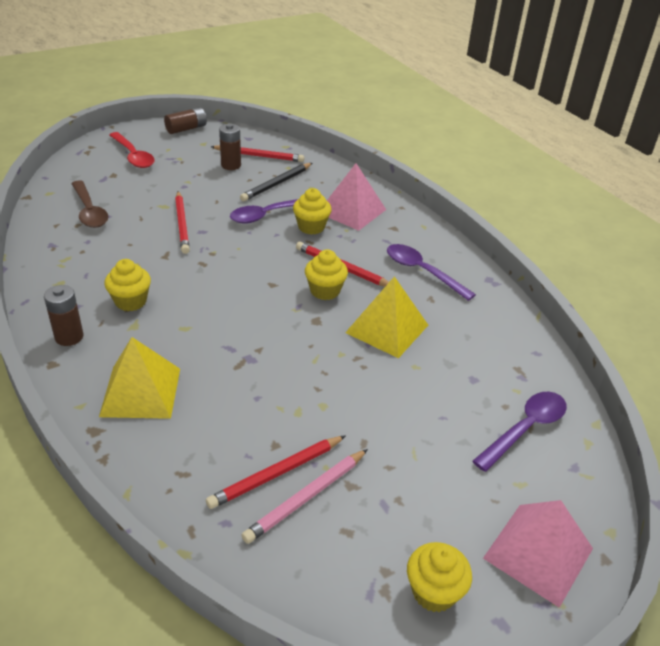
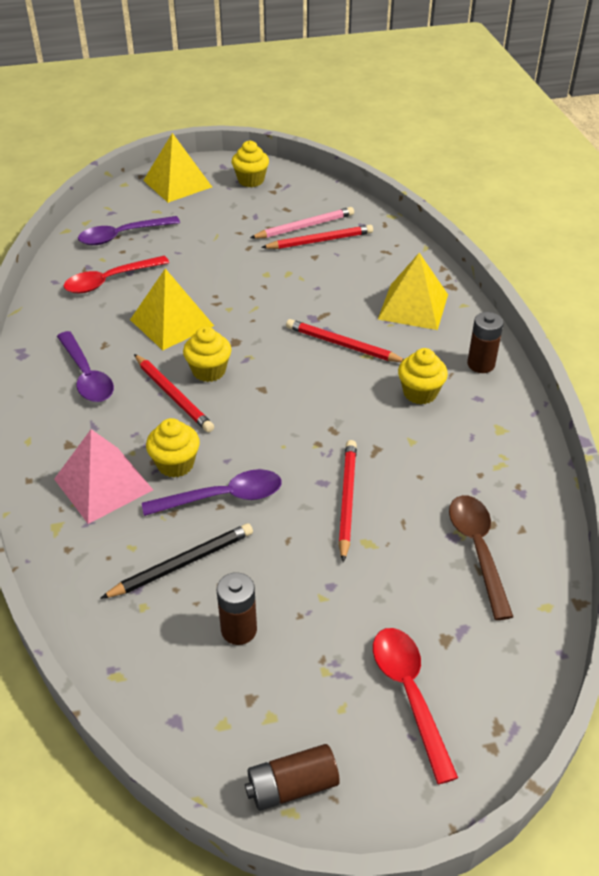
camera: 160 degrees left, 5 degrees up
red pencil [211,145,304,162] -> red pencil moved to [286,319,404,362]
pink pyramid [483,500,593,608] -> yellow pyramid [143,133,212,203]
none -> red spoon [64,256,169,293]

